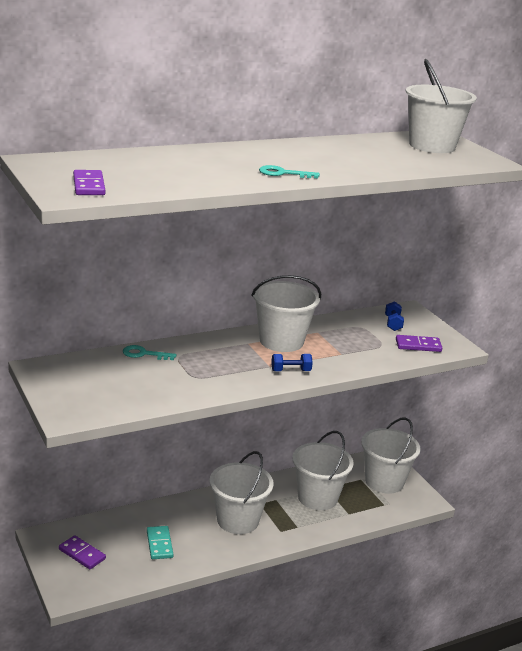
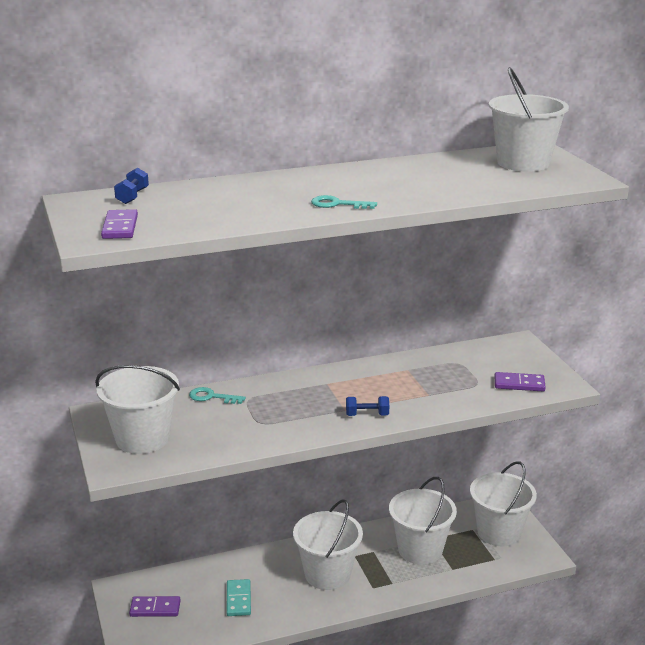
camera: 10 degrees right, 0 degrees up
purple domino [59,535,106,569] -> purple domino turned 45 degrees counterclockwise [129,596,181,617]
white bucket [251,275,321,352] -> white bucket moved to [95,365,180,454]
blue dumbbell [385,301,404,331] -> blue dumbbell moved to [114,168,149,204]

